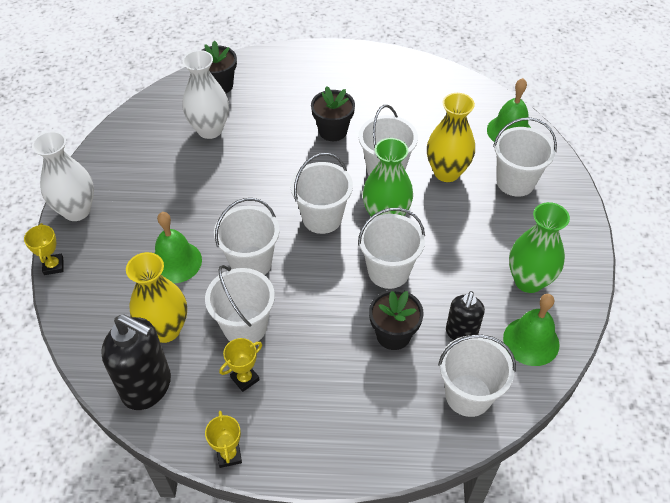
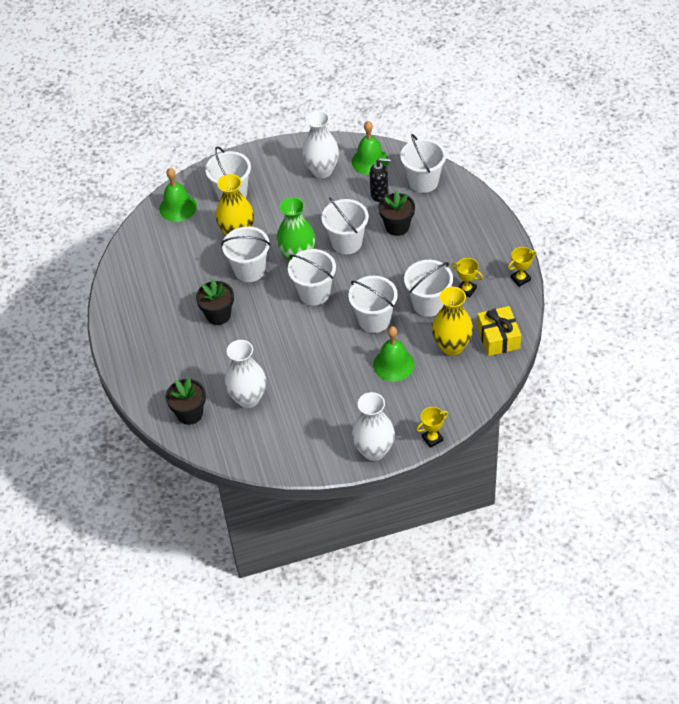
camera: 105 degrees left, 0 degrees up
black soap dispenser [101,314,171,410] -> yellow gift [477,306,521,356]
green vase [509,202,570,293] -> white vase [302,110,339,178]

